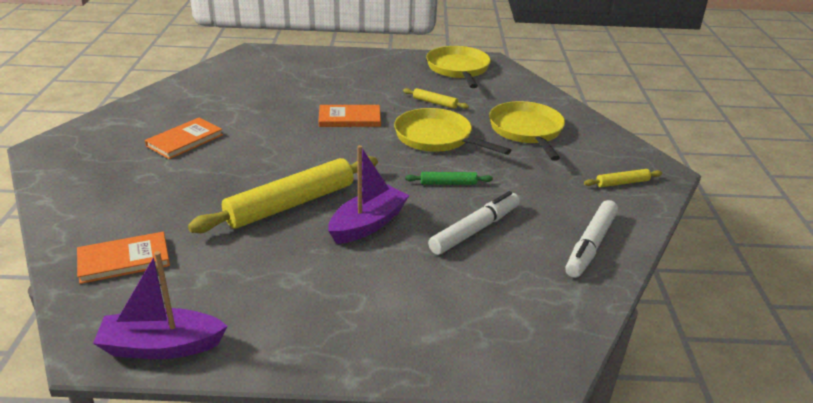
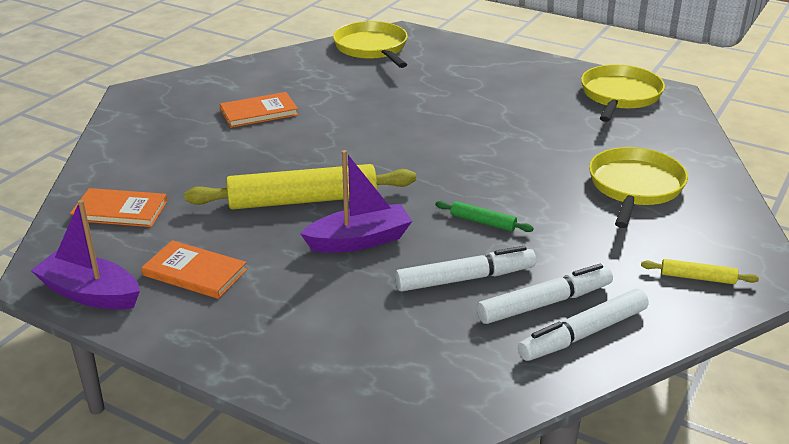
camera: 30 degrees right, 0 degrees up
orange book [319,105,381,127] -> orange book moved to [141,240,247,299]
yellow pan [394,108,511,155] -> yellow pan moved to [333,21,408,68]
yellow rolling pin [403,88,469,109] -> none
none -> white marker [477,264,613,324]

